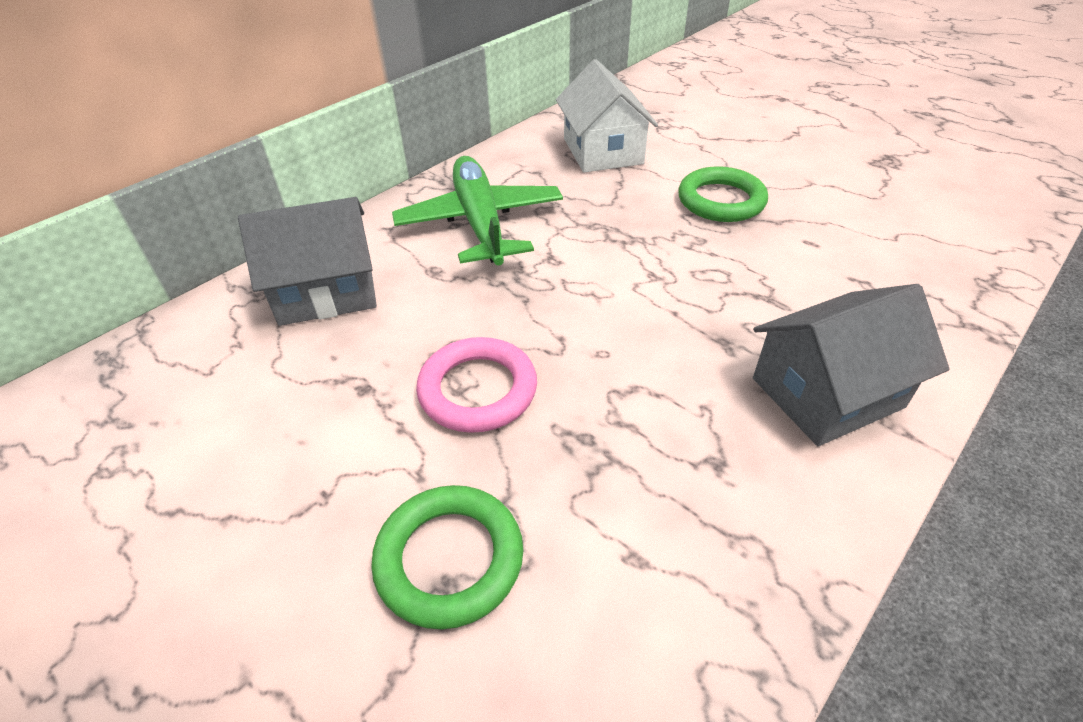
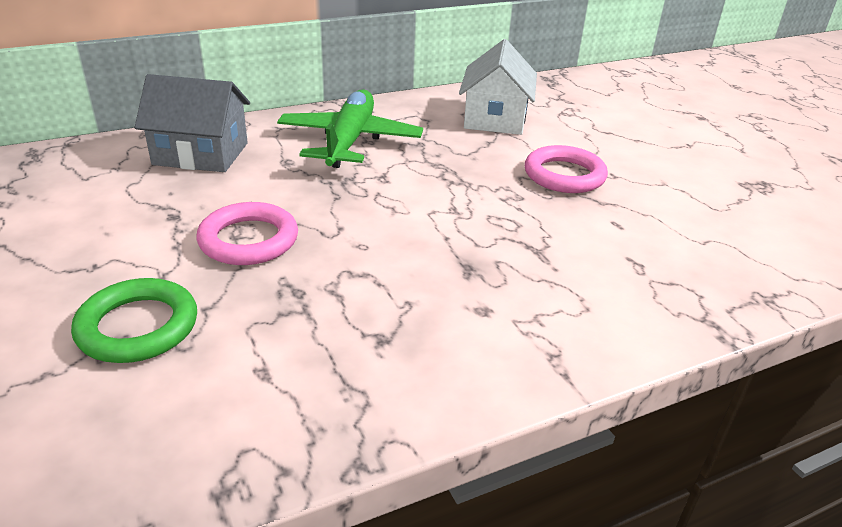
camera: 20 degrees right, 10 degrees down
green ring [678,166,768,222] -> pink ring [525,145,608,193]
grey house [753,284,949,446] -> none

